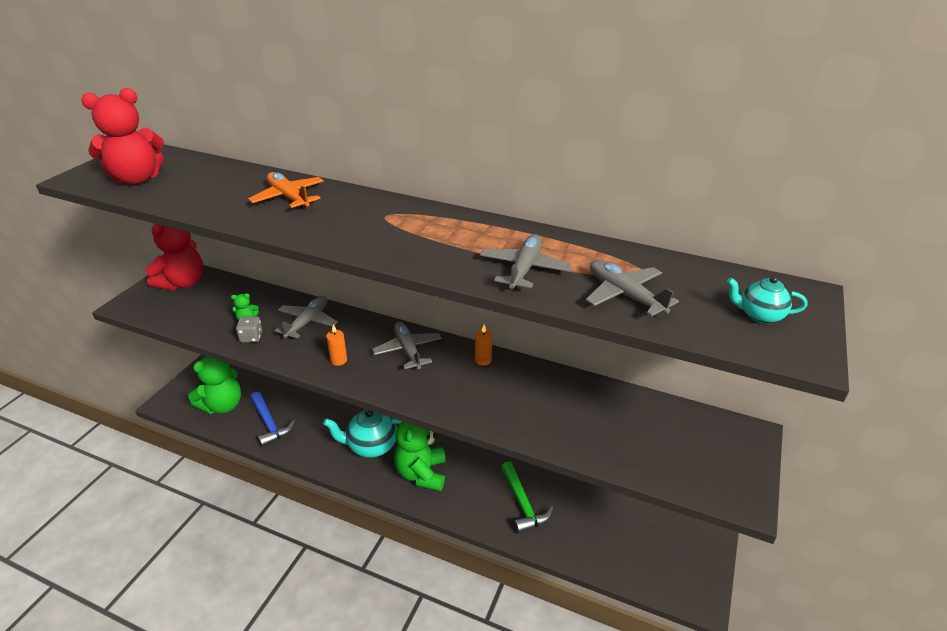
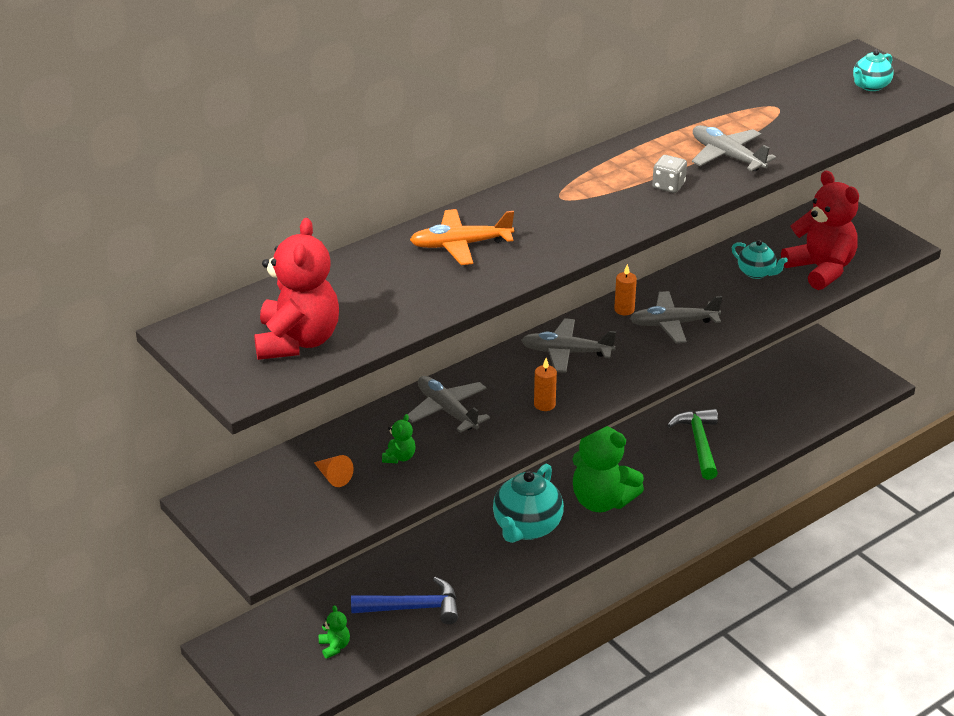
camera: 60 degrees left, 0 degrees up
red teddy bear [146,224,203,290] -> red teddy bear moved to [781,171,859,290]
green teddy bear [188,356,241,414] -> green teddy bear [319,605,350,659], size x0.42
grey dice [236,316,262,343] -> grey dice moved to [652,155,687,193]
green hammer [501,462,554,534] -> green hammer turned 105 degrees counterclockwise [667,409,718,480]
grey plane [586,260,679,317] -> grey plane moved to [630,291,722,343]
none -> orange cone [314,455,354,487]
none -> turquoise teapot [732,240,788,279]

